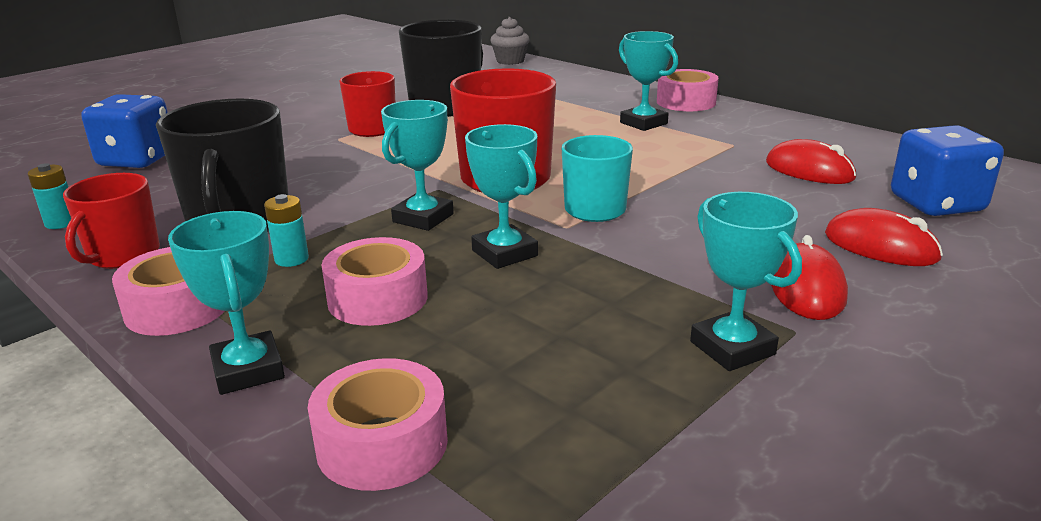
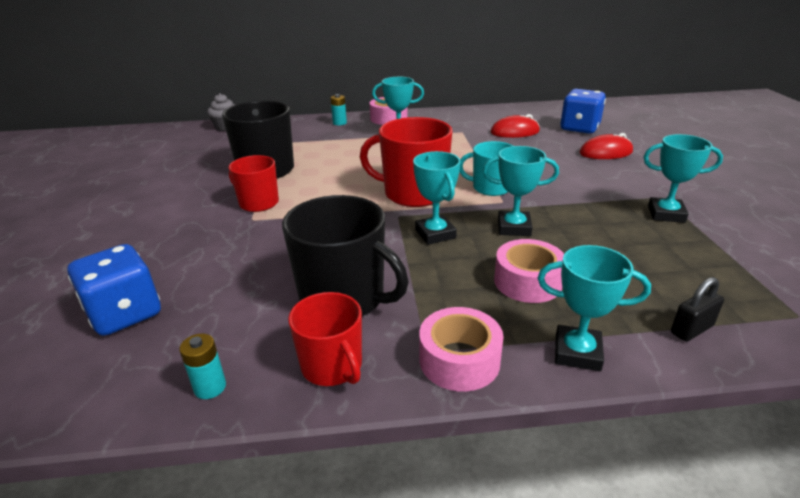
camera: 50 degrees left, 5 degrees up
turquoise battery [264,194,309,267] -> turquoise battery moved to [330,94,347,125]
pink tape [308,358,448,491] -> black padlock [671,277,724,342]
red mouse [771,235,848,320] -> none

